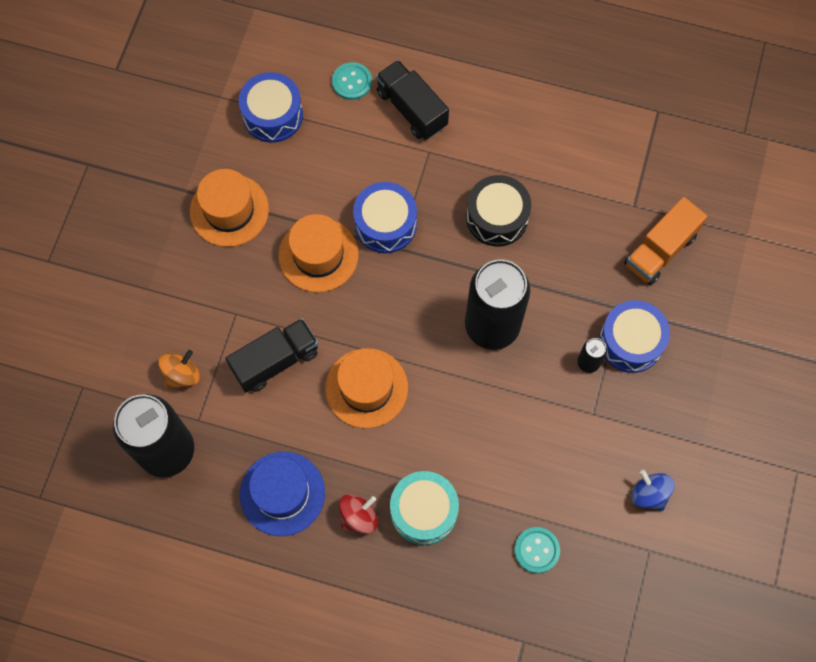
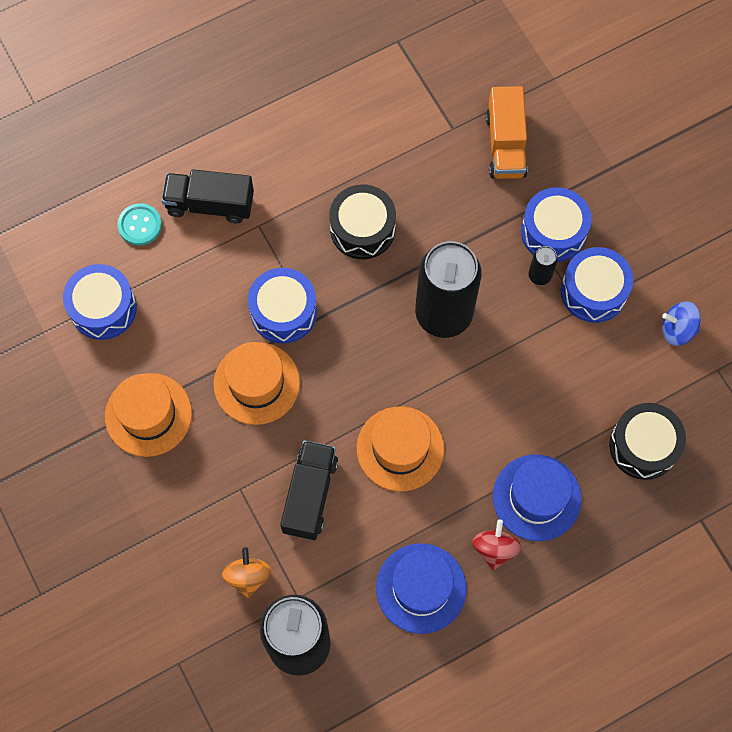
camera: 45 degrees left, 0 degrees up
turquoise drum [390,471,459,545] -> blue hat [493,454,581,541]
turquoise button [514,527,560,573] -> black drum [609,403,686,480]
none -> blue drum [561,247,633,323]

